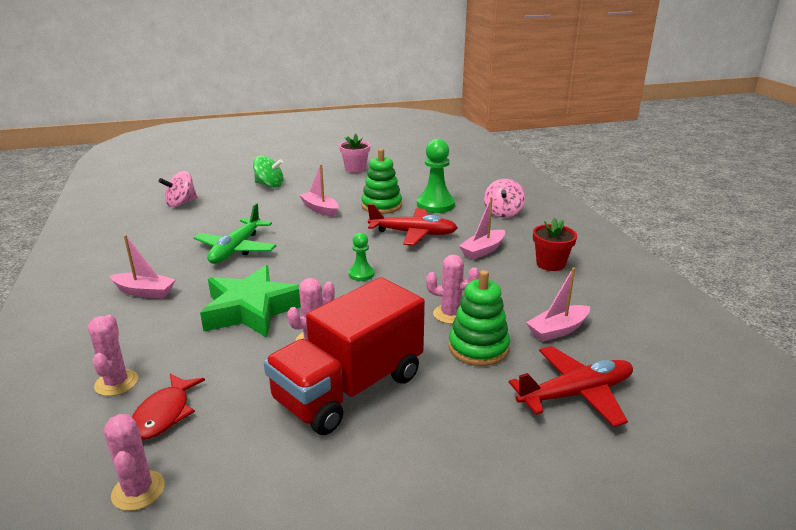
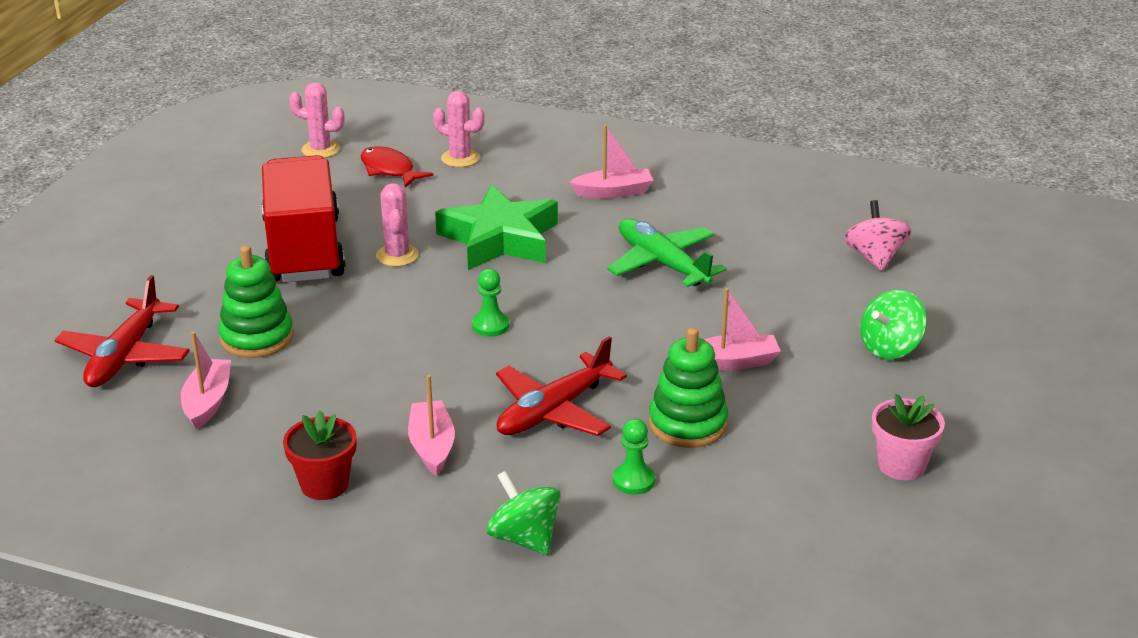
camera: 125 degrees right, 5 degrees up
pink boat [110,235,176,299] -> pink boat turned 150 degrees counterclockwise [569,125,654,198]
green pawn [417,139,455,213] -> green pawn [613,419,655,495], size x0.54
pink cactus [426,254,480,324] -> none
pink spinning top [484,179,525,218] -> green spinning top [486,471,561,555]

